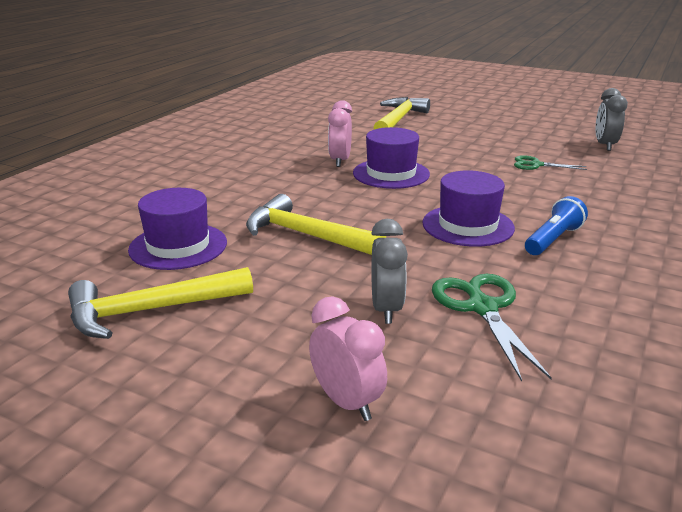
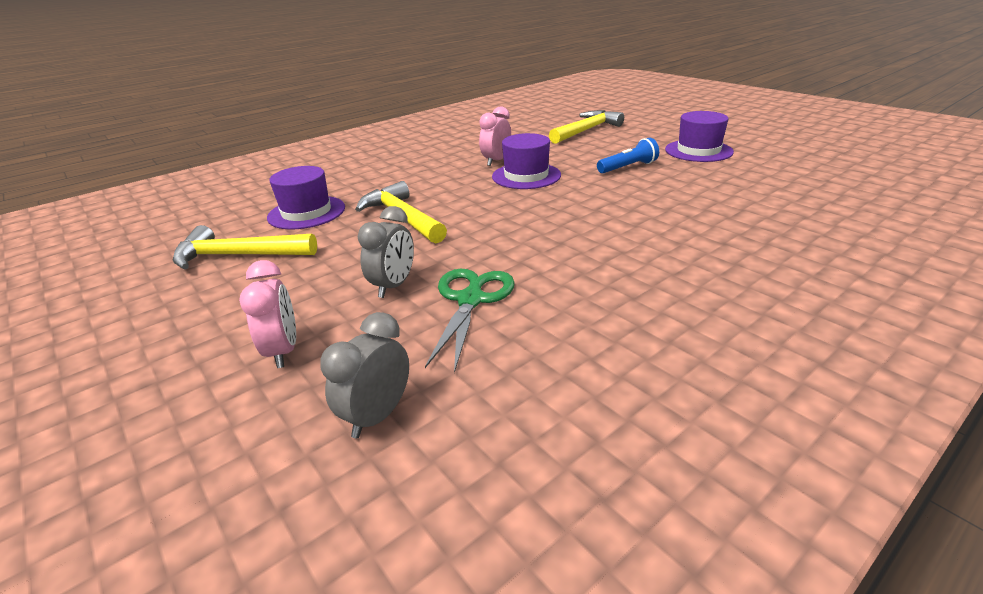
camera: 25 degrees right, 5 degrees up
purple hat [422,170,515,247] -> purple hat moved to [665,111,734,162]
green scissors [514,155,587,170] -> none
blue flashlight [525,196,588,255] -> blue flashlight moved to [597,138,659,173]
grey clock [596,88,628,151] -> grey clock moved to [320,312,409,438]

